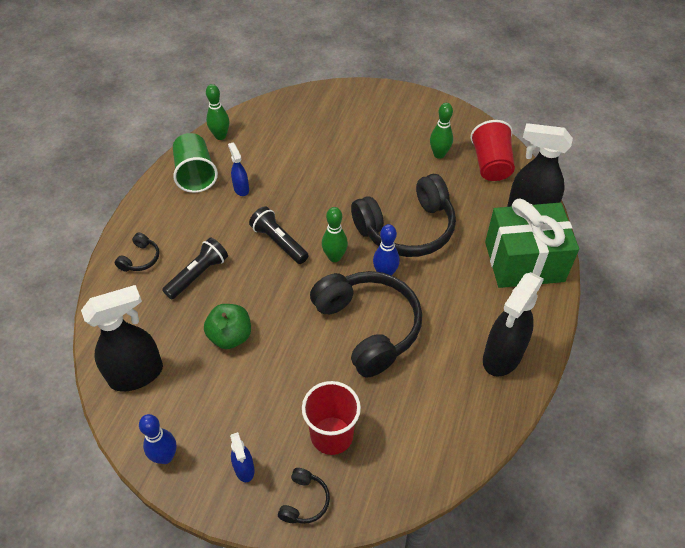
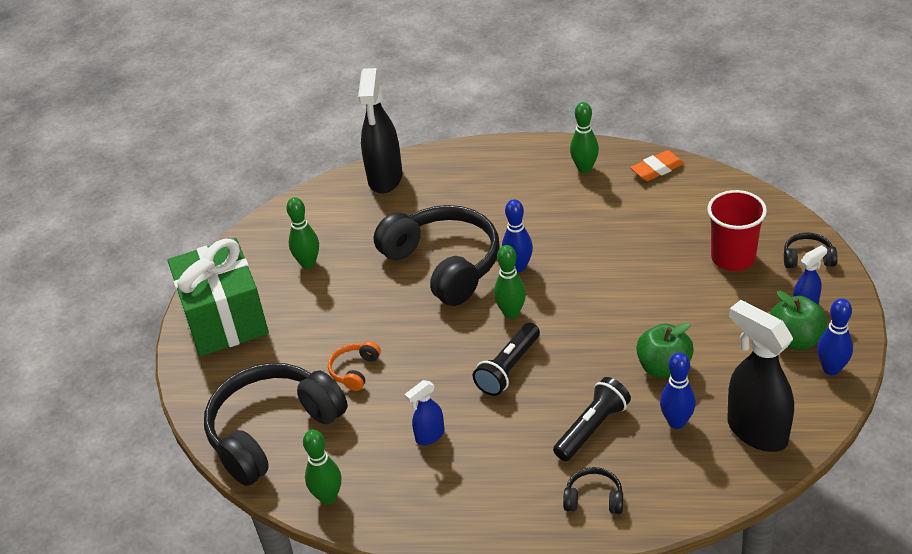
camera: 100 degrees left, 10 degrees down
black flashlight [162,237,228,299] -> black flashlight turned 105 degrees clockwise [553,377,631,461]
green cup [173,133,218,193] -> none
black headphones [310,271,422,378] -> black headphones moved to [204,363,348,486]
red cup [470,120,515,181] -> none
black spray bottle [483,272,544,377] -> green bowling pin [570,102,599,173]
green gift [485,199,579,288] -> green gift moved to [168,238,269,356]
none -> orange headphones [328,341,381,391]
none -> orange eraser [630,150,685,181]
none -> blue bowling pin [660,352,696,429]
none -> green apple [770,291,827,350]

